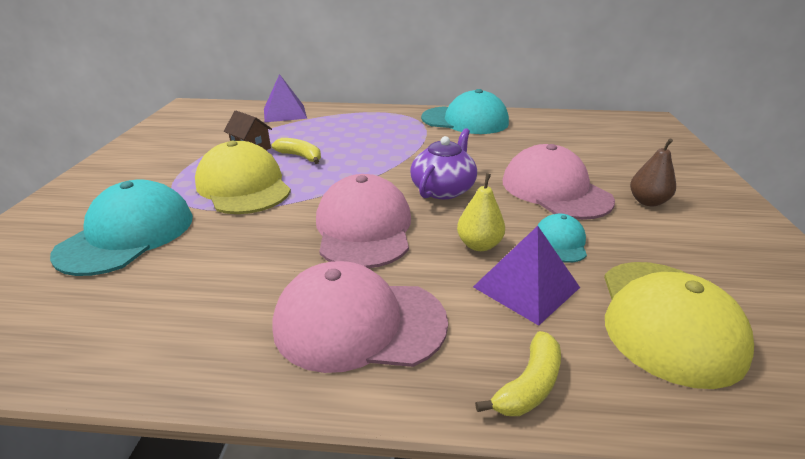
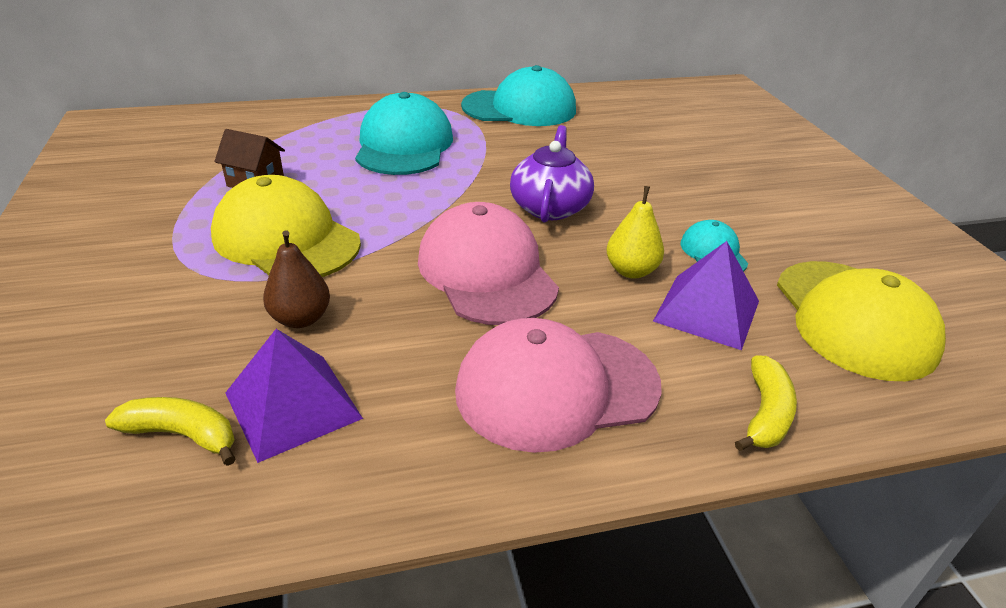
camera: 20 degrees left, 5 degrees up
turquoise cap [50,180,193,276] -> turquoise cap moved to [355,92,453,175]
purple pyramid [264,74,307,122] -> purple pyramid moved to [225,329,363,463]
yellow banana [272,138,321,164] -> yellow banana moved to [105,397,236,466]
pink cap [502,144,615,220] -> none
brown pear [630,139,676,206] -> brown pear moved to [263,230,330,328]

